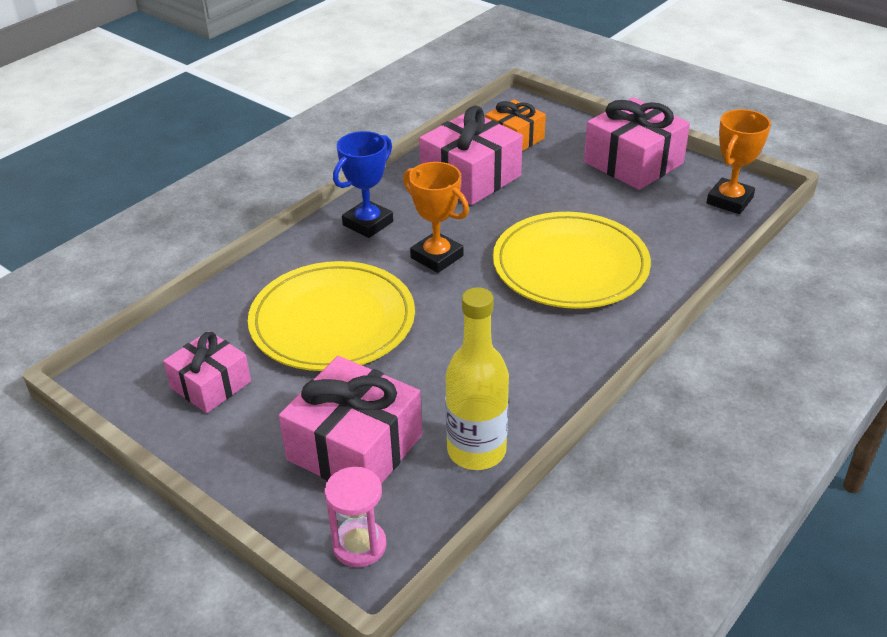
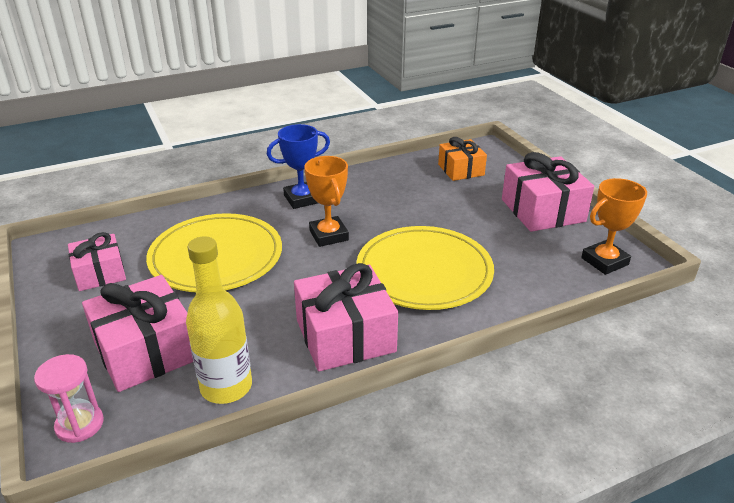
camera: 25 degrees right, 5 degrees down
pink gift [419,106,523,205] -> pink gift moved to [294,263,398,372]

